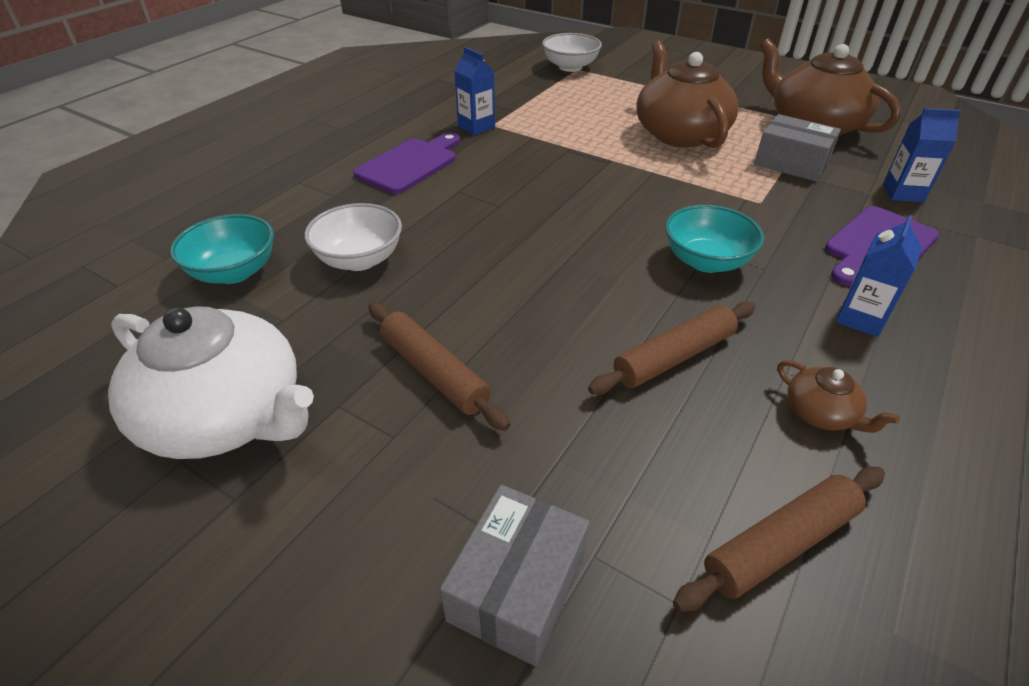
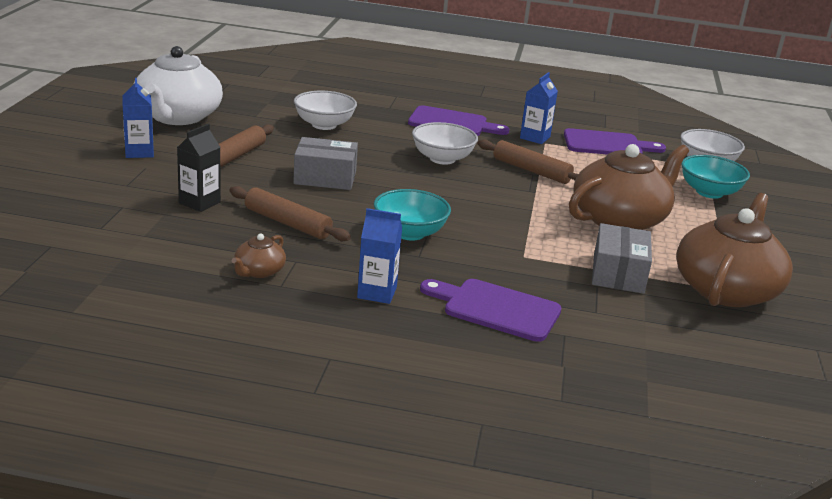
camera: 65 degrees right, 15 degrees down
turquoise bowl [170,214,274,284] -> turquoise bowl moved to [681,155,750,199]
grey box [440,485,589,666] -> grey box moved to [293,137,358,190]
brown rolling pin [673,466,885,612] -> brown rolling pin moved to [477,139,579,184]
blue carton [883,108,962,202] -> blue carton moved to [122,78,154,158]
none -> black carton [177,124,221,212]
none -> white bowl [412,122,478,165]
none -> purple cutting board [564,128,666,155]

